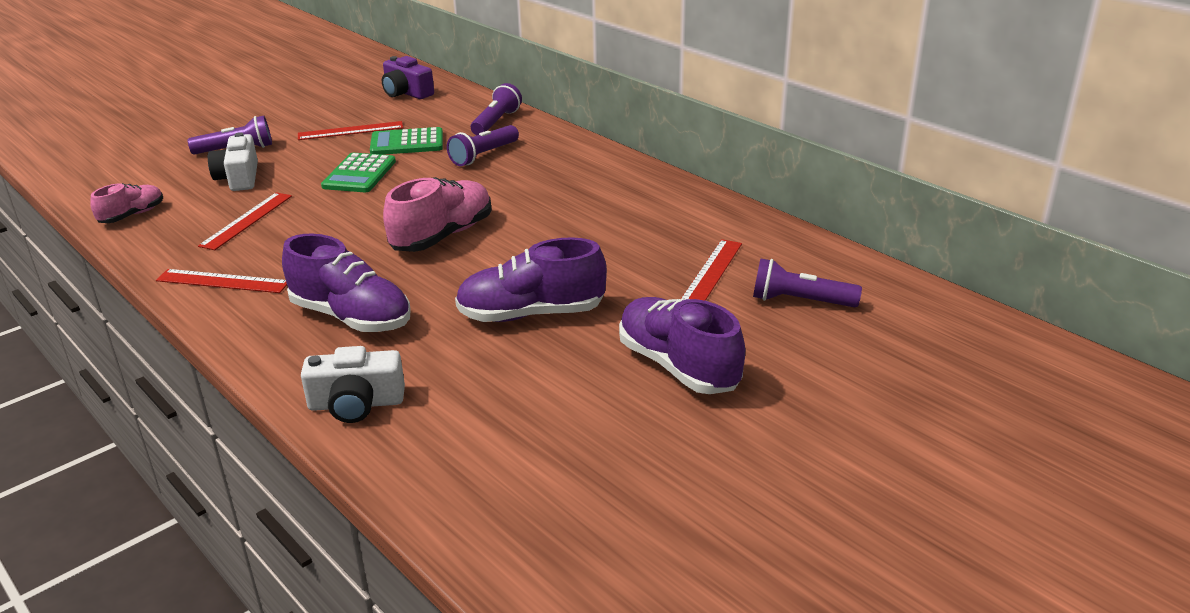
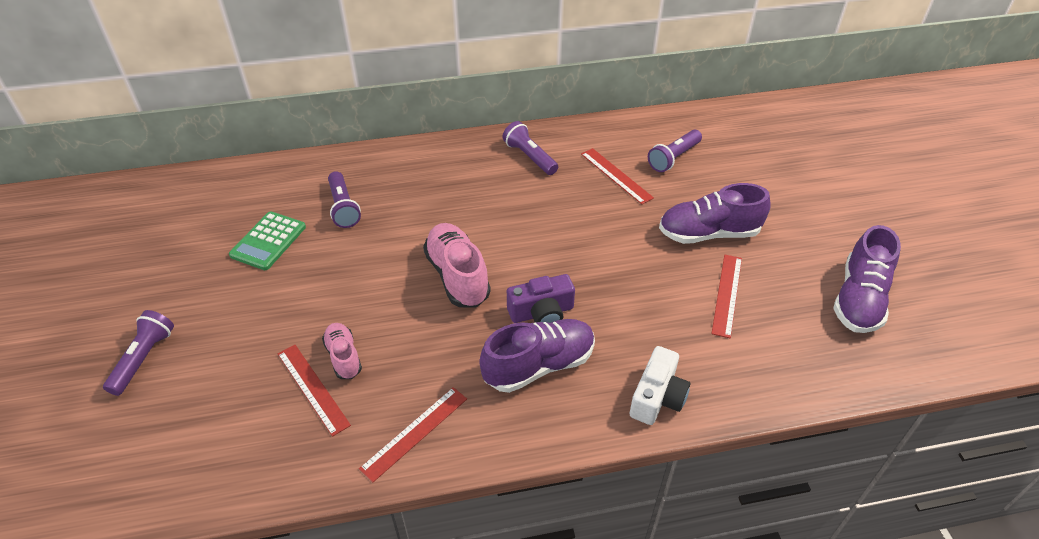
camera: 60 degrees left, 15 degrees up
pink shoe [90,183,163,223] -> pink shoe moved to [322,323,362,379]
white camera [208,132,258,191] -> none
red ruler [298,121,403,140] -> red ruler moved to [711,255,742,338]
green calculator [321,153,396,192] -> none
purple camera [382,56,434,99] -> purple camera moved to [507,274,575,323]
purple shoe [455,237,607,322] -> purple shoe moved to [833,225,901,333]
purple flashlight [471,83,522,135] -> purple flashlight moved to [503,121,558,175]

